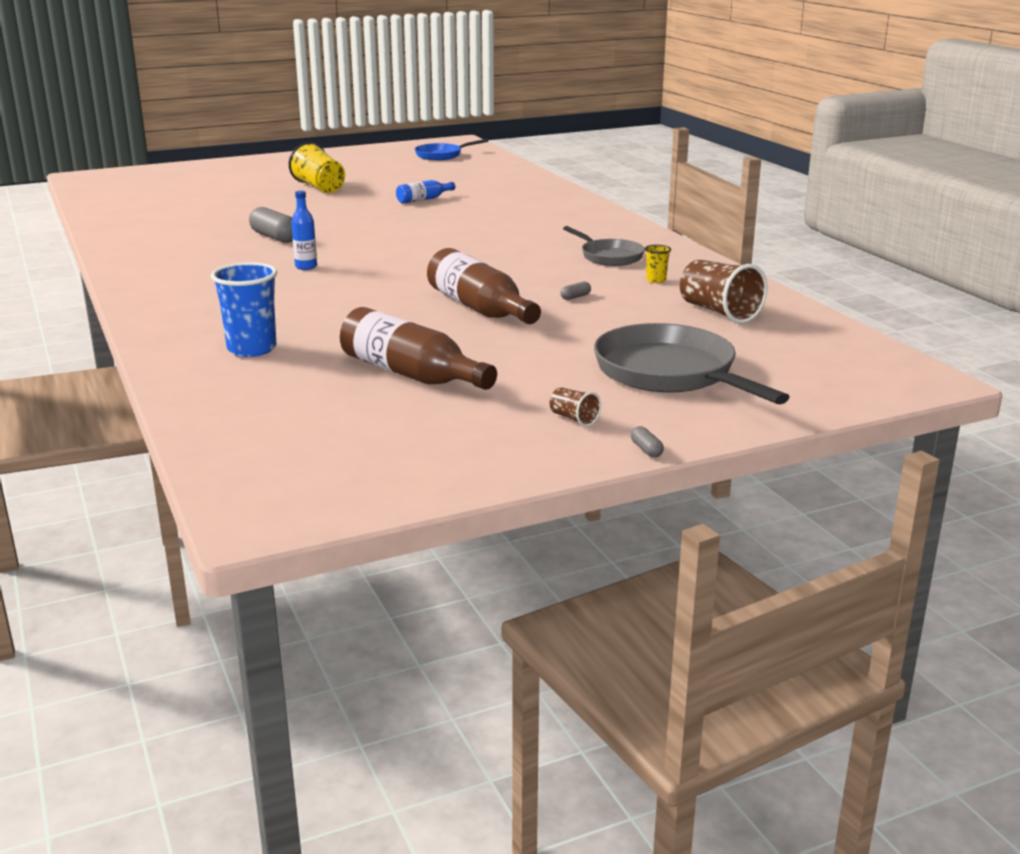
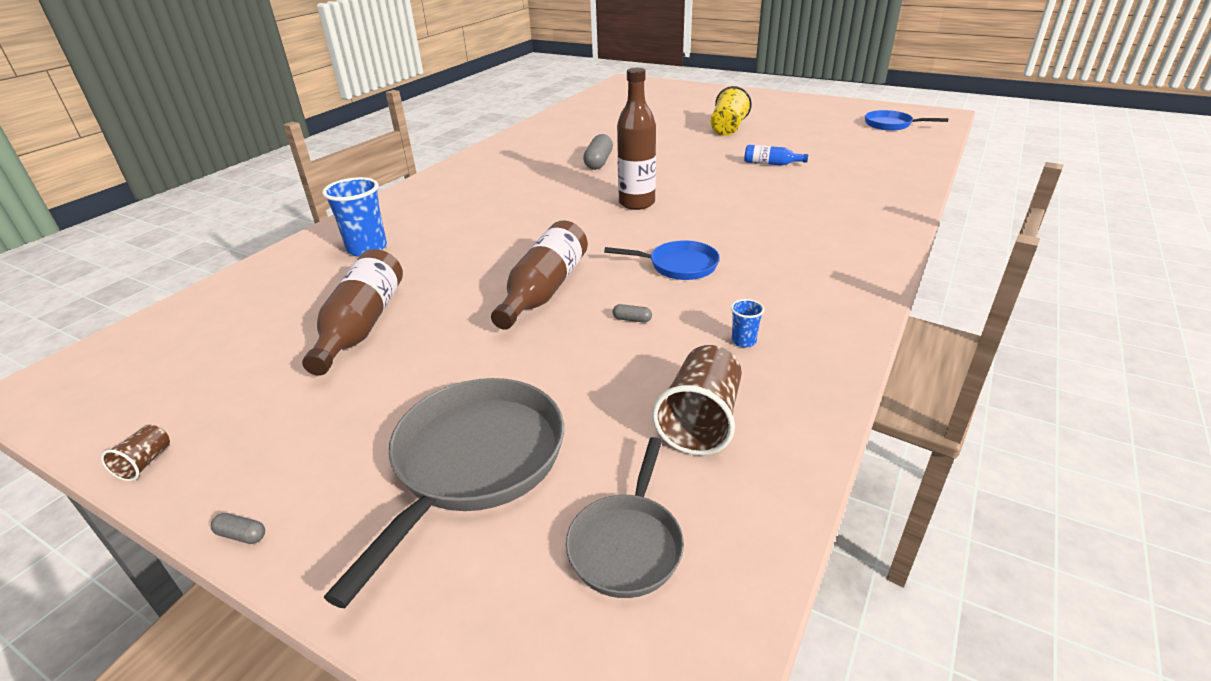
camera: 55 degrees right, 10 degrees up
blue bottle [291,191,317,270] -> none
brown cup [550,387,601,427] -> brown cup moved to [101,425,170,481]
grey pan [563,226,645,266] -> grey pan moved to [566,437,684,598]
grey capsule [631,426,664,457] -> grey capsule turned 75 degrees clockwise [211,513,265,544]
yellow cup [645,245,671,283] -> blue cup [731,299,764,348]
none -> blue pan [604,240,720,280]
none -> brown bottle [617,68,656,210]

